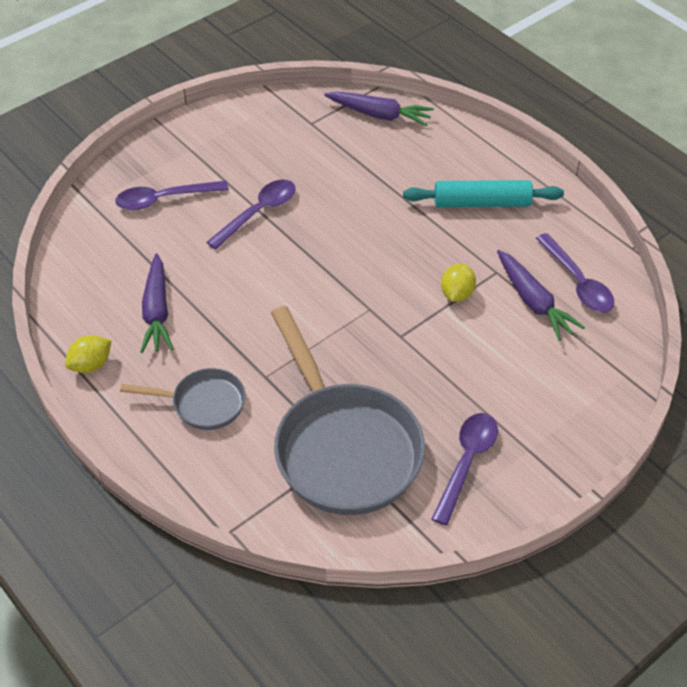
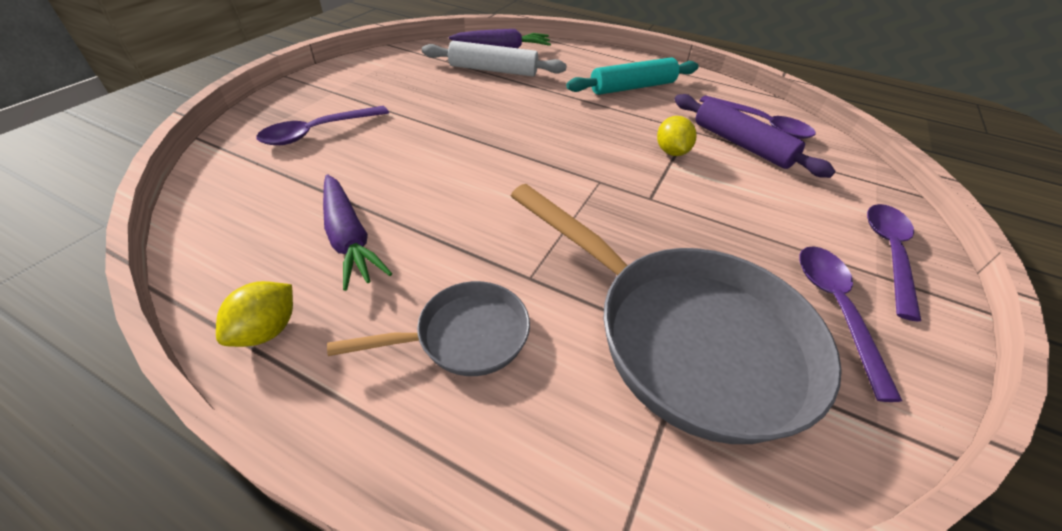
camera: 25 degrees left, 5 degrees down
purple spoon [206,179,296,250] -> purple spoon moved to [867,204,921,322]
purple carrot [497,250,585,341] -> purple rolling pin [674,94,835,178]
none -> white rolling pin [422,41,567,77]

